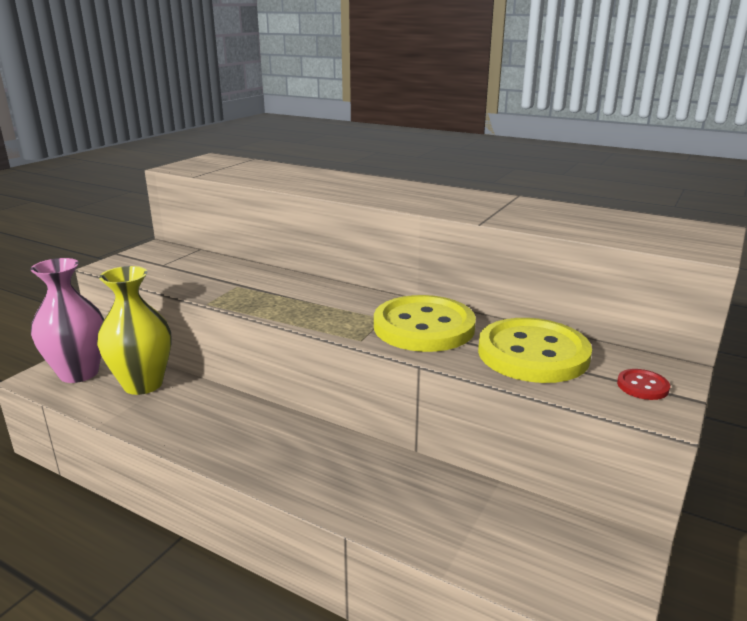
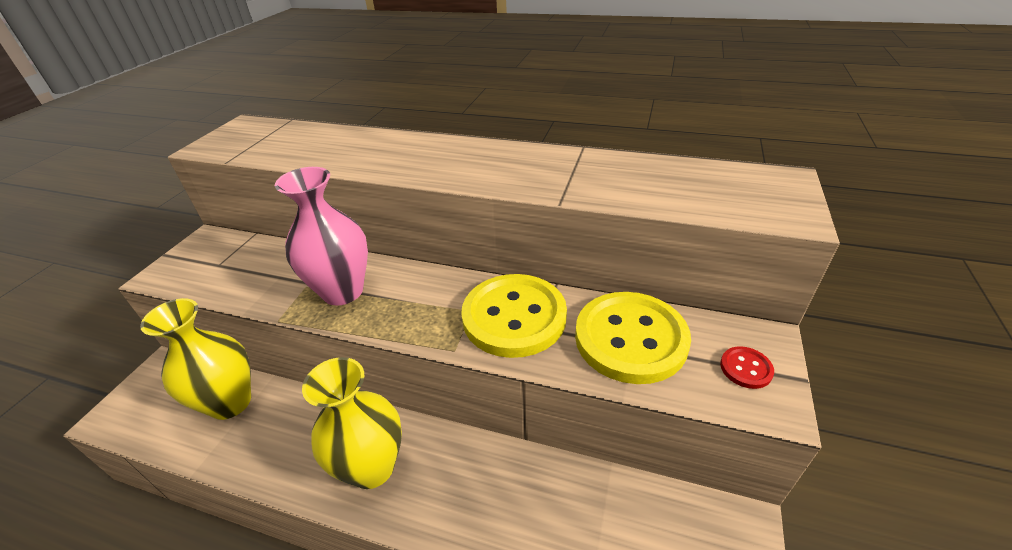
camera: 10 degrees left, 15 degrees up
pink vase [30,258,104,383] -> pink vase moved to [275,167,368,305]
none -> yellow vase [302,357,402,489]

